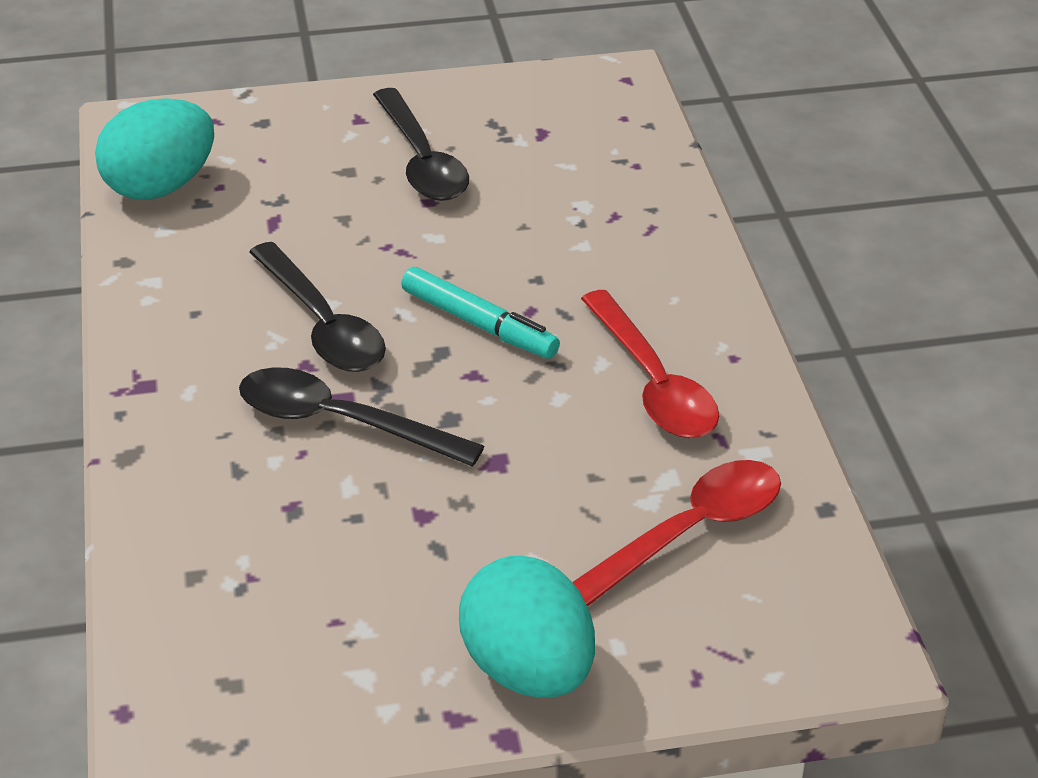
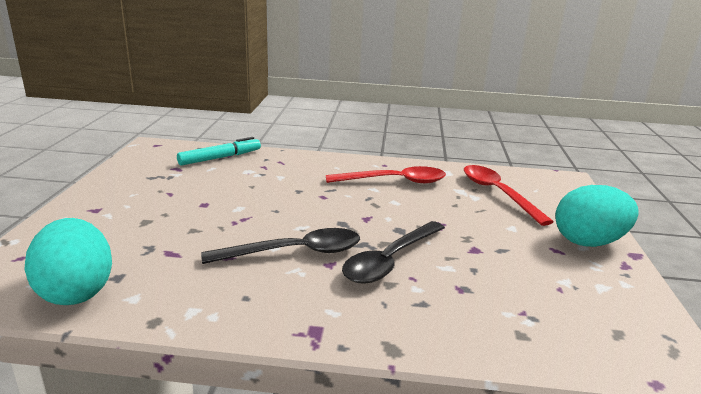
camera: 75 degrees left, 15 degrees down
black spoon [373,88,469,201] -> none
turquoise marker [401,267,560,359] -> turquoise marker moved to [177,137,261,166]

